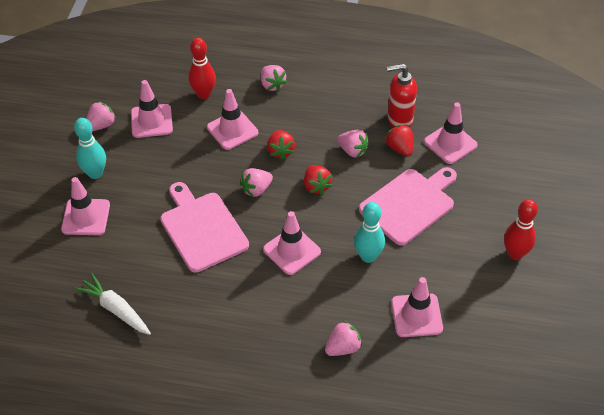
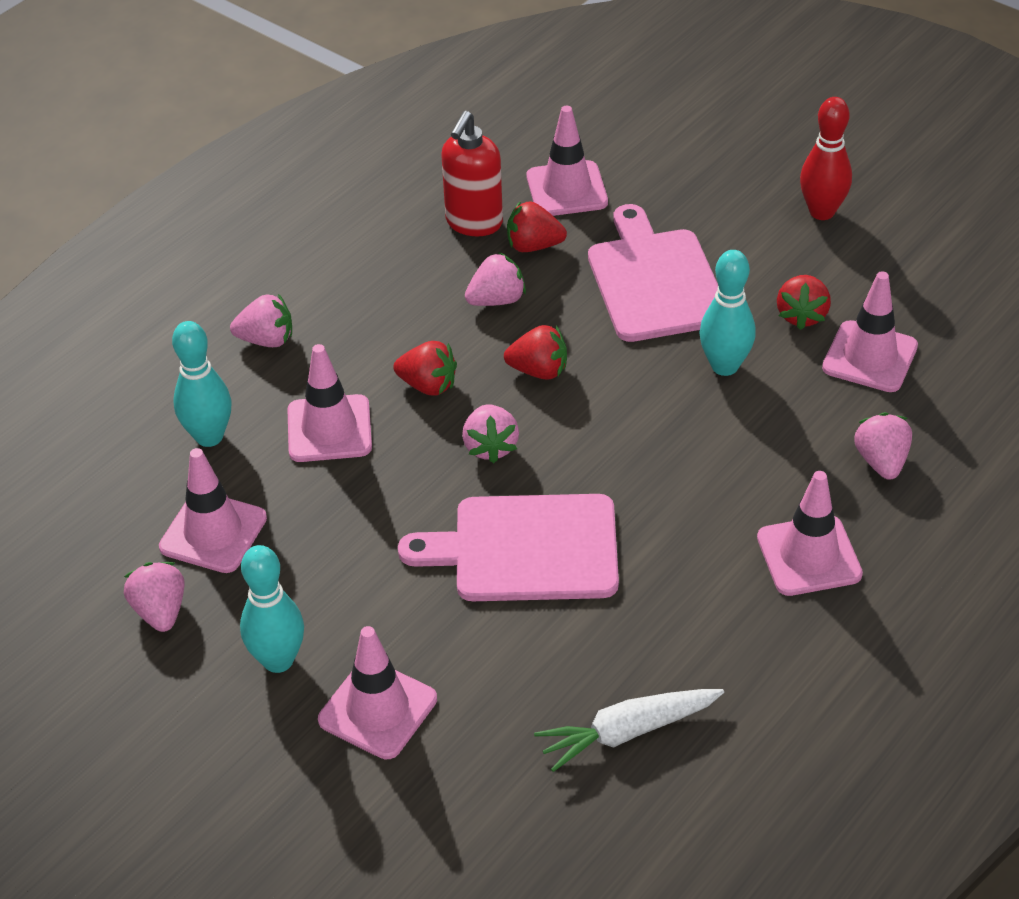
camera: 60 degrees left, 5 degrees down
red bowling pin [188,38,216,99] -> turquoise bowling pin [172,321,231,447]
pink traffic cone [263,211,321,275] -> pink traffic cone moved to [757,471,863,596]
none -> red strawberry [777,275,831,330]

